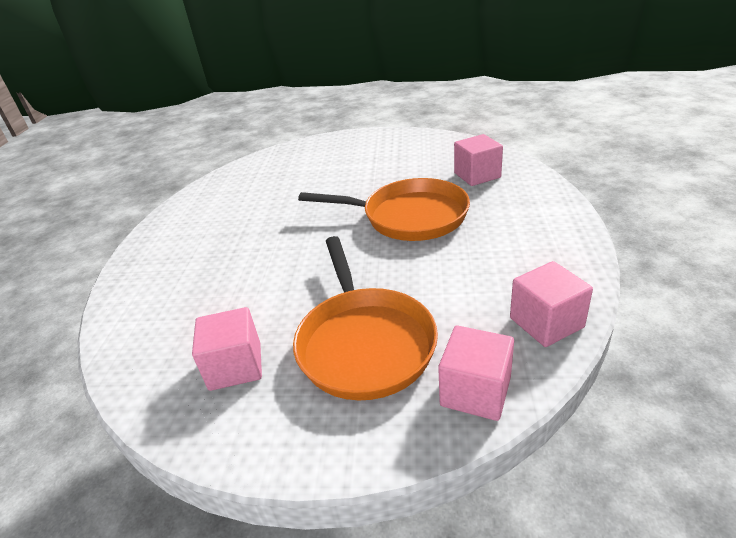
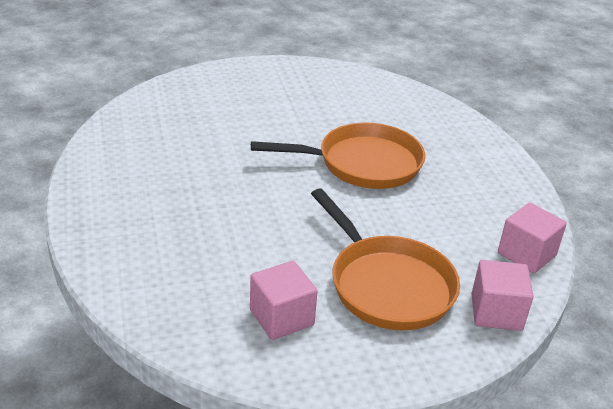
camera: 25 degrees left, 0 degrees up
pink cube [454,134,503,186] -> none

